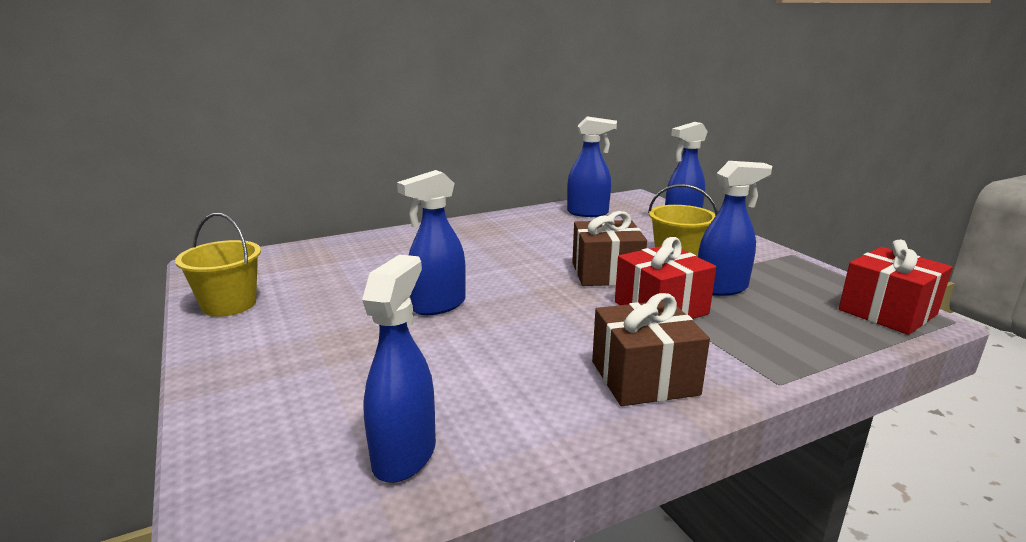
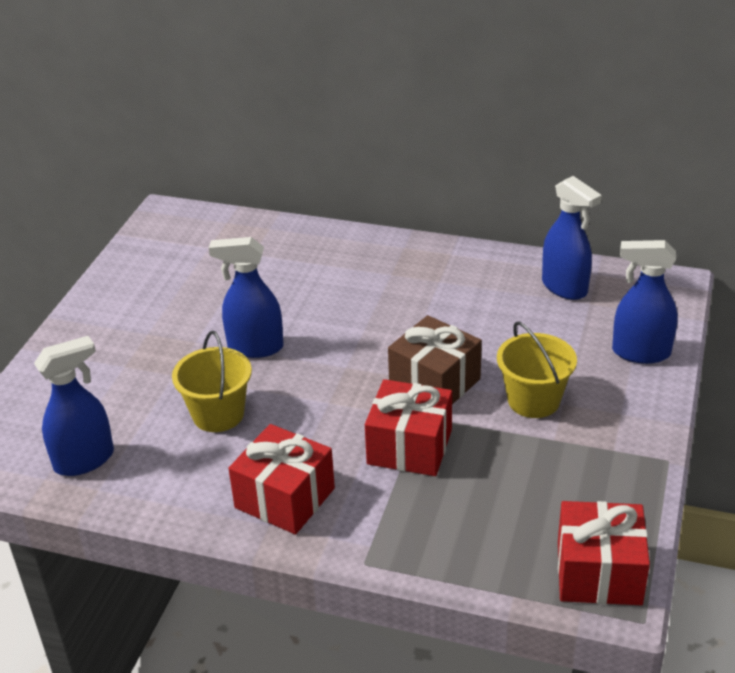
camera: 45 degrees right, 15 degrees up
yellow bucket [175,213,261,317] -> yellow bucket moved to [172,331,252,432]
brown gift [592,293,710,406] -> red gift [228,424,335,535]
blue spray bottle [698,161,772,296] -> none

